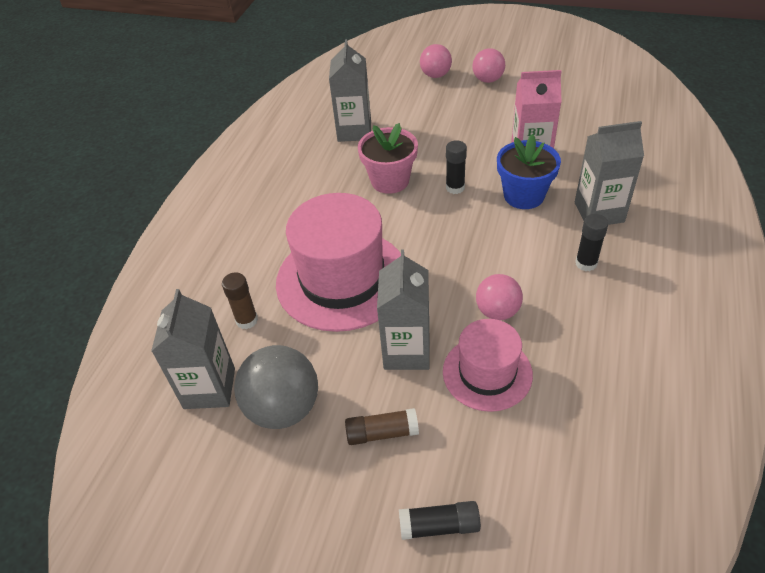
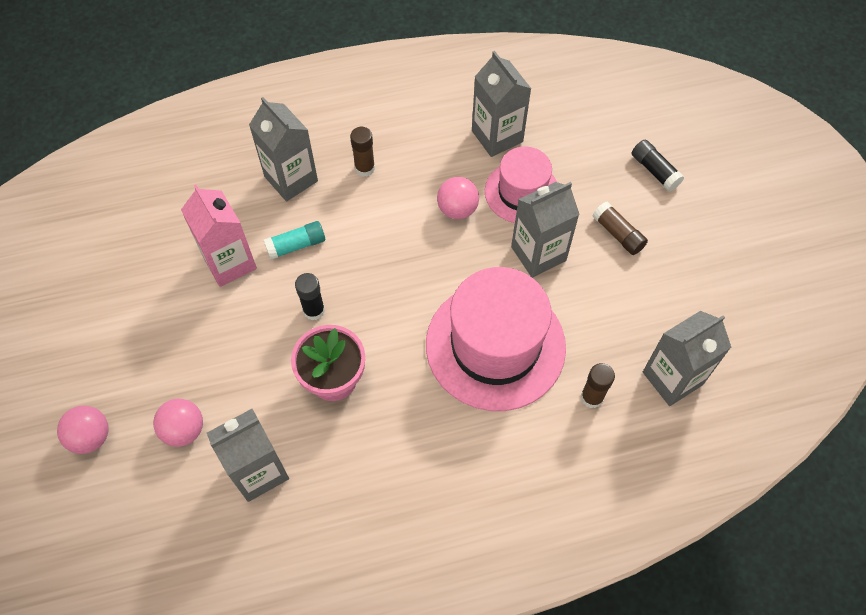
camera: 125 degrees left, 15 degrees up
grey ball [234,345,318,429] -> none
pink ball [472,48,505,83] -> pink ball moved to [153,399,203,447]
blue flower pot [497,134,561,209] -> turquoise glue stick [264,221,325,260]
black glue stick [575,214,608,271] -> brown glue stick [350,127,375,177]
none -> grey carton [472,51,532,157]

